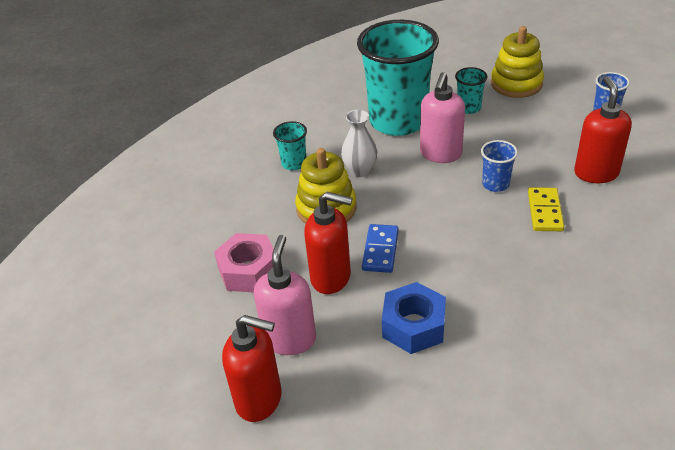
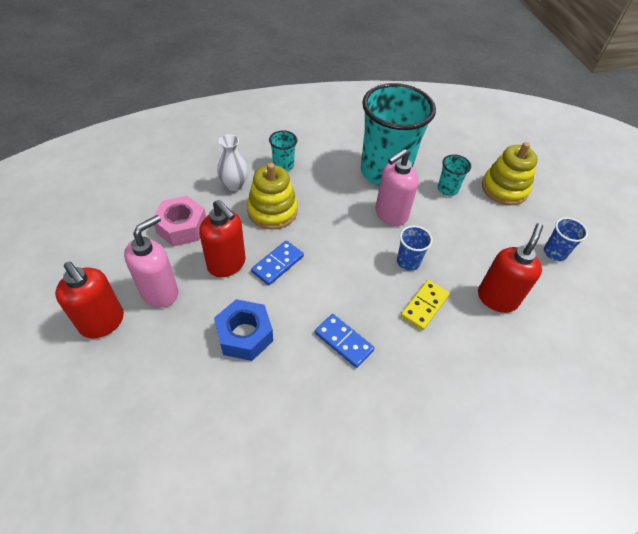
camera: 25 degrees right, 10 degrees up
white vase [341,110,377,177] -> white vase moved to [217,134,248,191]
none -> blue domino [315,314,375,368]

